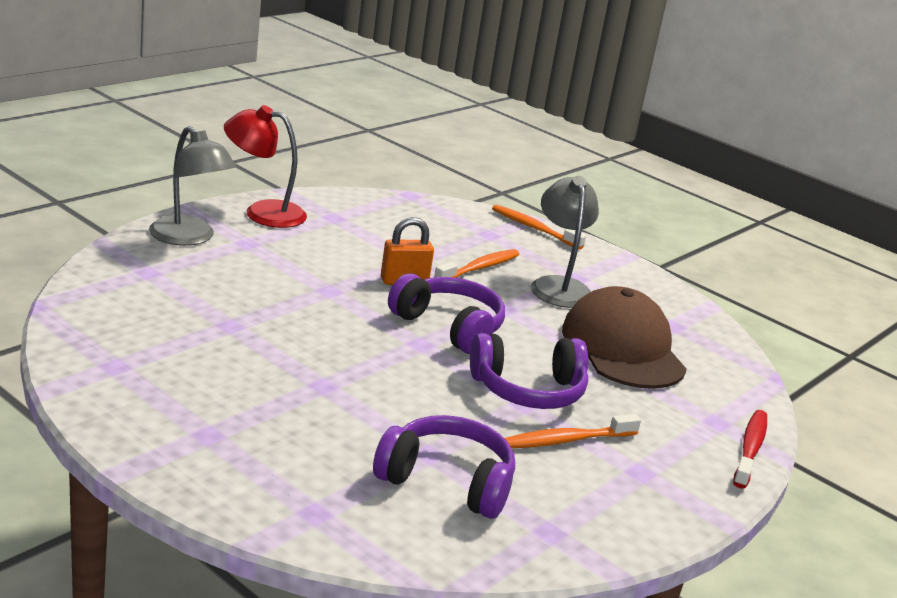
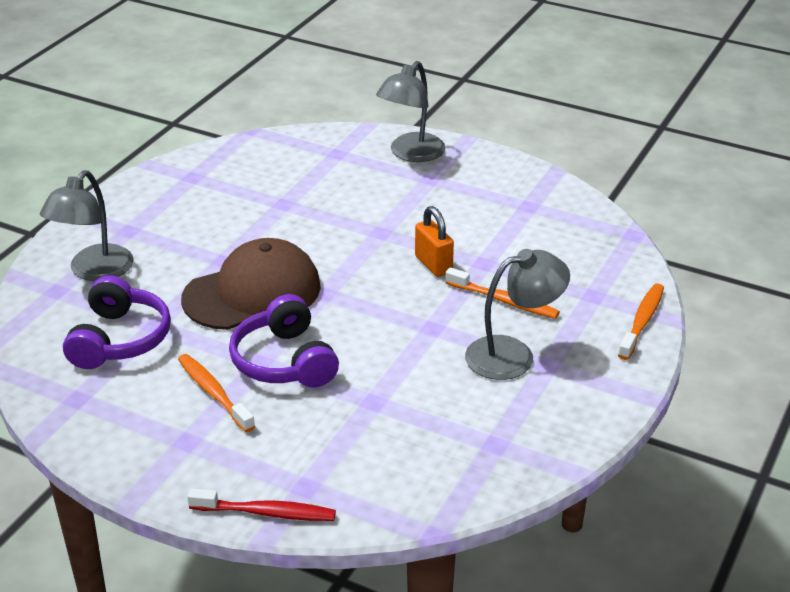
camera: 80 degrees right, 10 degrees up
red lamp [224,105,307,228] -> none
purple headphones [388,273,505,354] -> none
brown cap [562,286,687,389] -> brown cap moved to [181,238,321,330]
none -> grey lamp [40,170,134,281]

